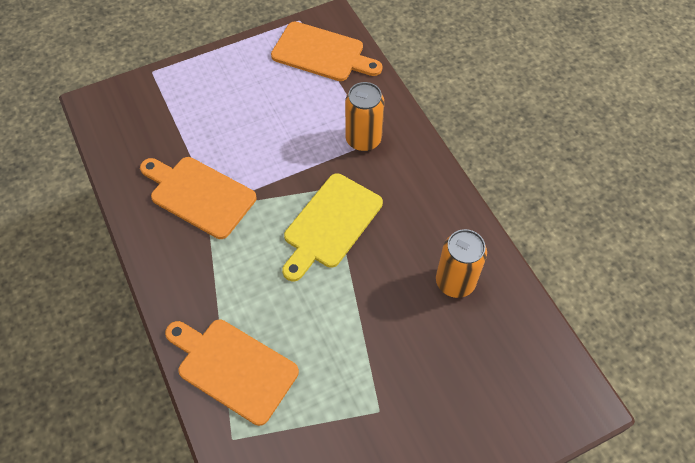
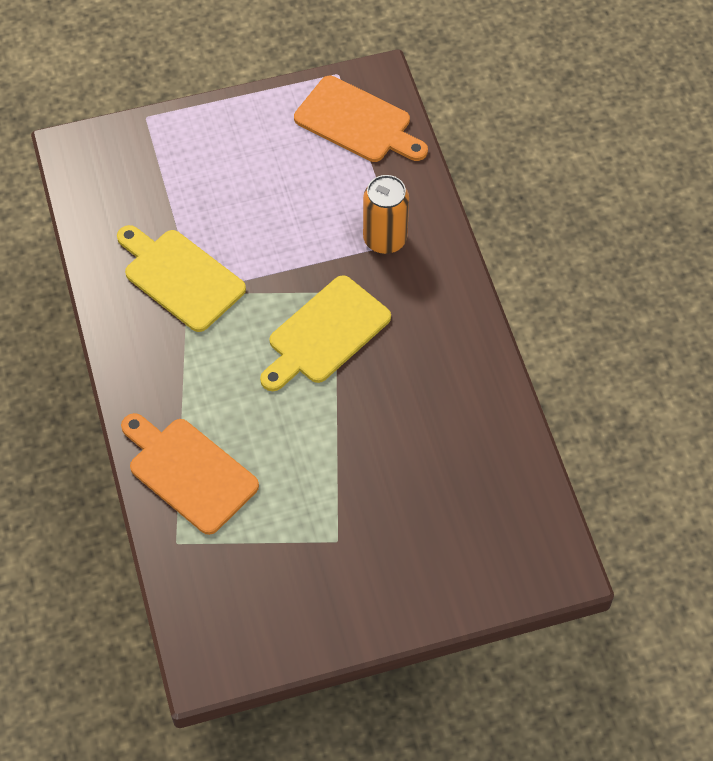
camera: 10 degrees right, 0 degrees up
orange cutting board [140,157,256,239] -> yellow cutting board [117,225,246,332]
orange can [436,229,487,298] -> none

